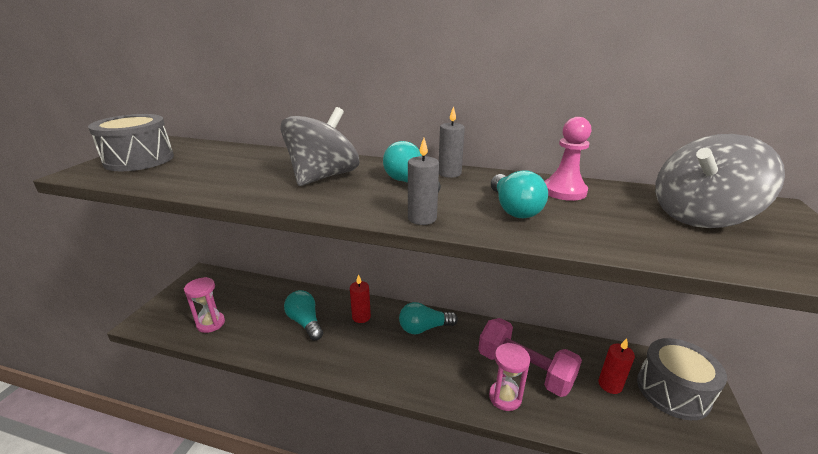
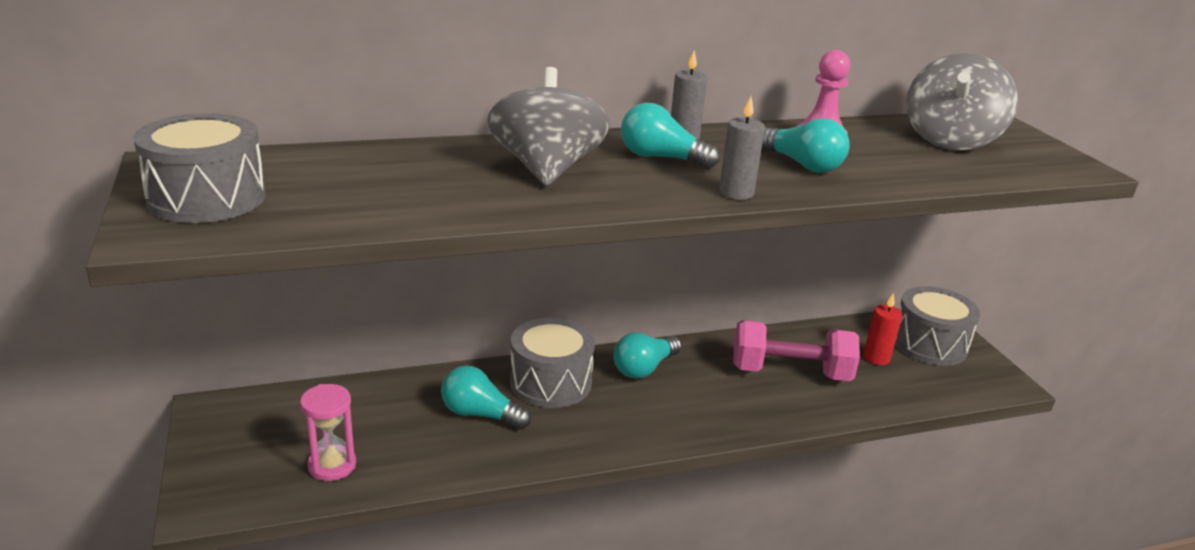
camera: 35 degrees left, 0 degrees up
red candle [350,274,371,323] -> grey drum [510,317,595,408]
pink hourglass [489,343,530,411] -> none

